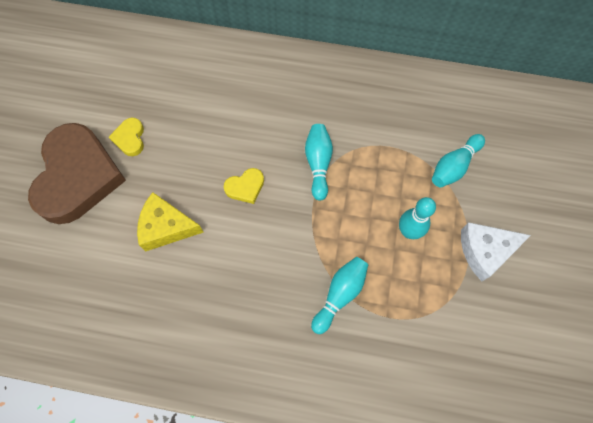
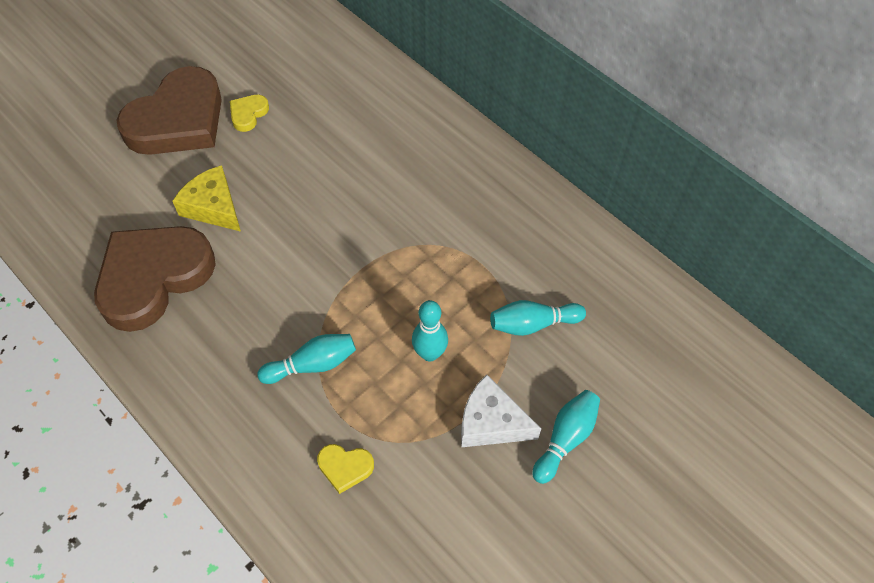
camera: 35 degrees right, 10 degrees down
yellow heart [224,168,264,204] -> yellow heart moved to [317,444,374,494]
turquoise bowling pin [305,124,333,200] -> turquoise bowling pin moved to [532,390,600,484]
none -> brown heart [94,226,216,332]

